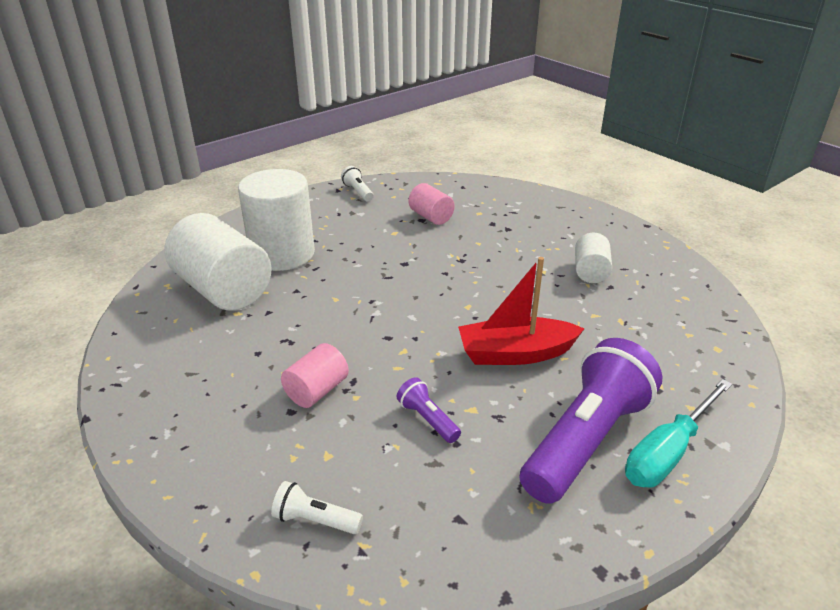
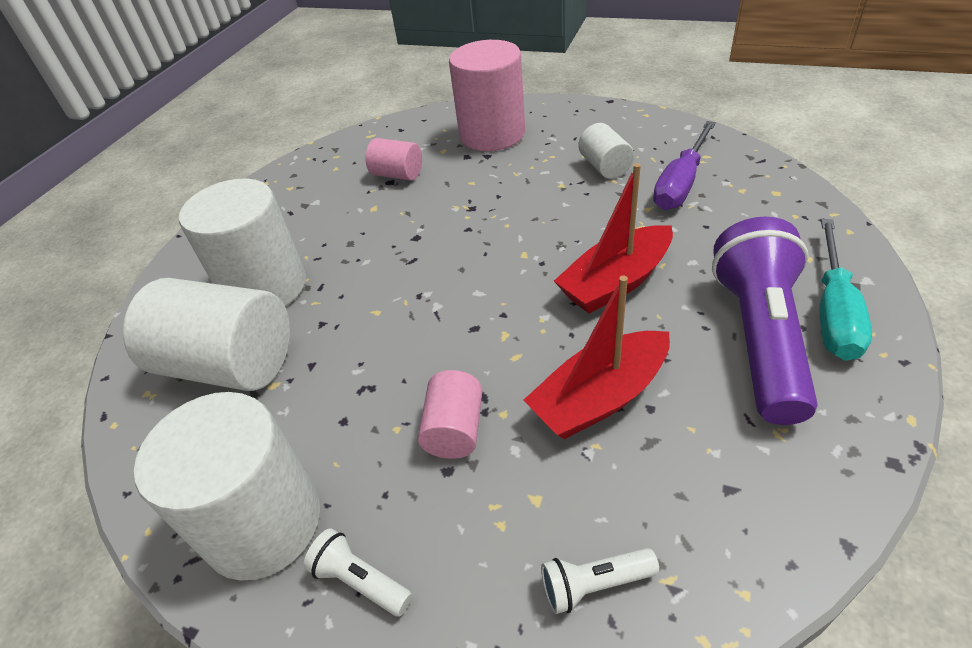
camera: 25 degrees left, 10 degrees up
white flashlight [341,166,374,202] -> white flashlight moved to [304,528,412,617]
purple flashlight [397,377,461,443] -> red boat [523,276,670,439]
none -> white cylinder [134,392,320,581]
none -> pink cylinder [449,40,525,151]
none -> purple screwdriver [653,121,716,210]

